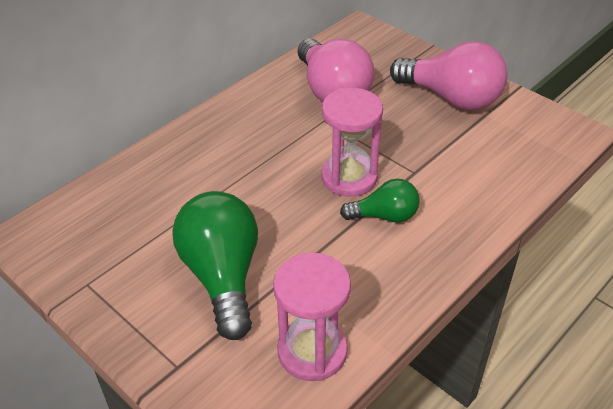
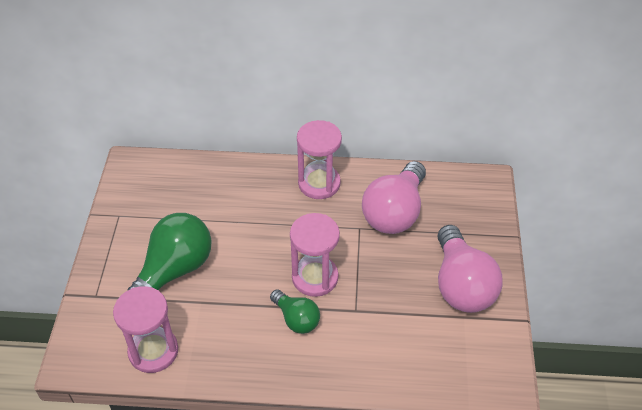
camera: 50 degrees right, 5 degrees up
none -> pink hourglass [297,120,342,199]

